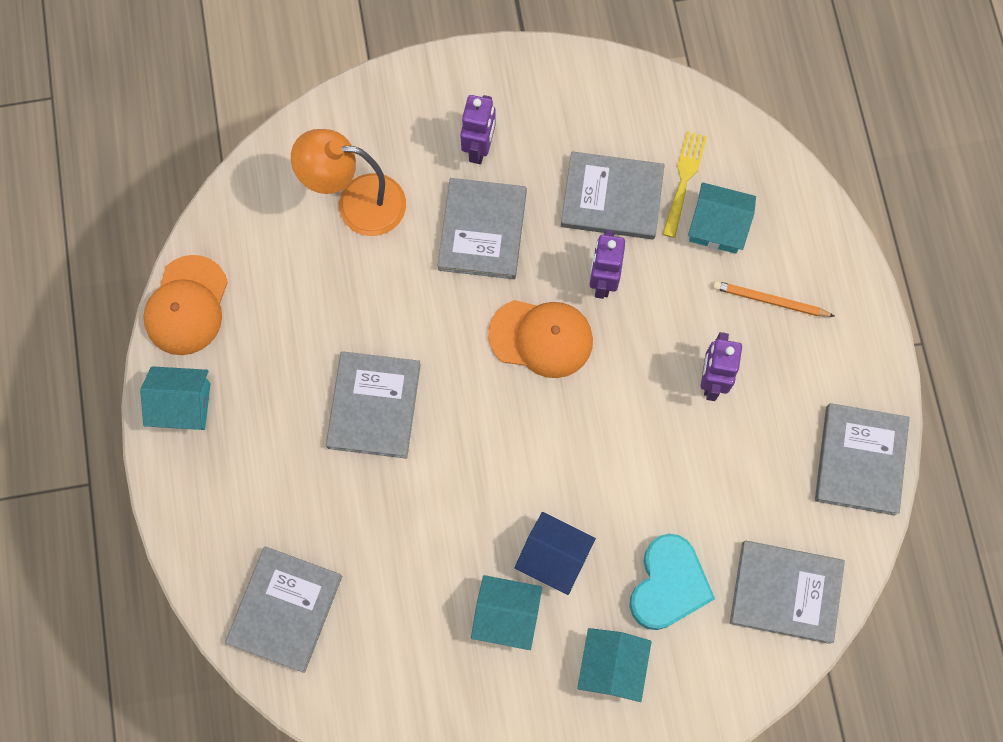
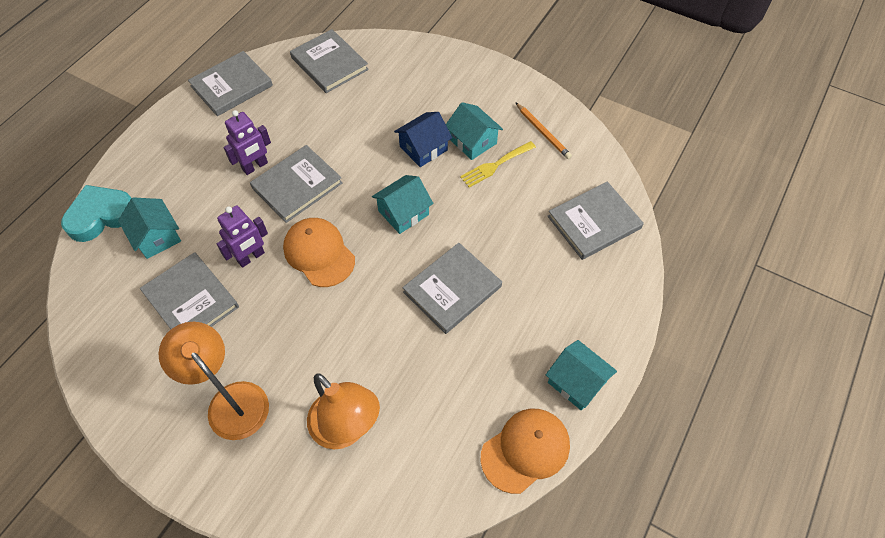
camera: 140 degrees left, 15 degrees down
grey book [437,178,527,279] -> grey book moved to [250,145,342,223]
purple robot [460,95,496,164] -> orange lamp [158,322,269,440]
blue house [515,512,596,595] -> blue house turned 75 degrees clockwise [394,112,452,167]
turquoise house [577,628,652,702] -> turquoise house moved to [372,175,433,234]
turquoise heart [629,534,715,630] -> turquoise heart moved to [61,185,131,242]
yellow fork [663,131,707,238] -> yellow fork moved to [460,141,536,188]
orange pencil [713,281,835,317] -> orange pencil moved to [515,102,572,159]

